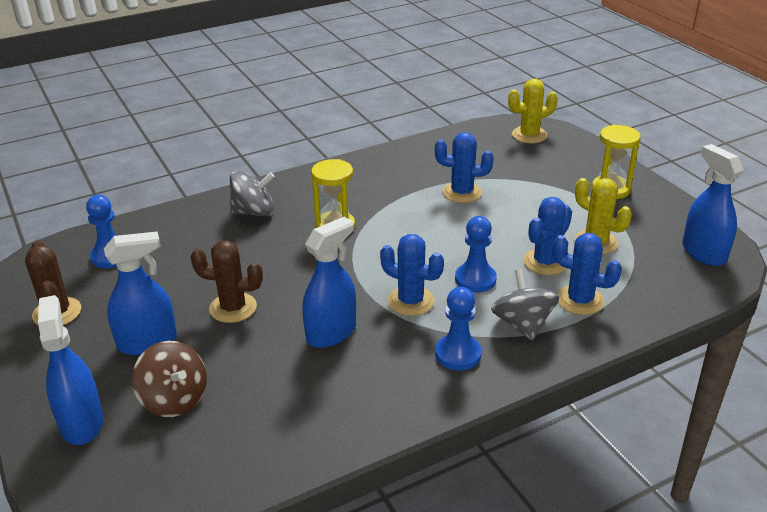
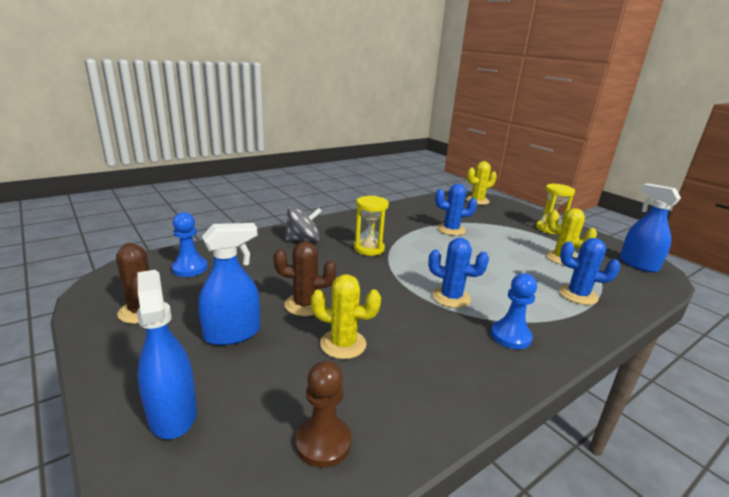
camera: 10 degrees left, 10 degrees down
brown spinning top [132,341,207,417] -> none
blue spray bottle [302,217,356,348] -> none
blue pawn [455,216,497,293] -> none
grey spinning top [491,269,559,341] -> none
blue cactus [523,197,572,275] -> none
none -> brown pawn [296,361,352,468]
none -> yellow cactus [311,274,381,359]

